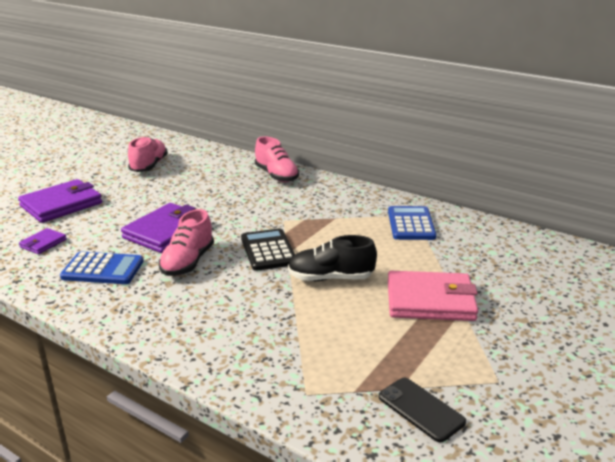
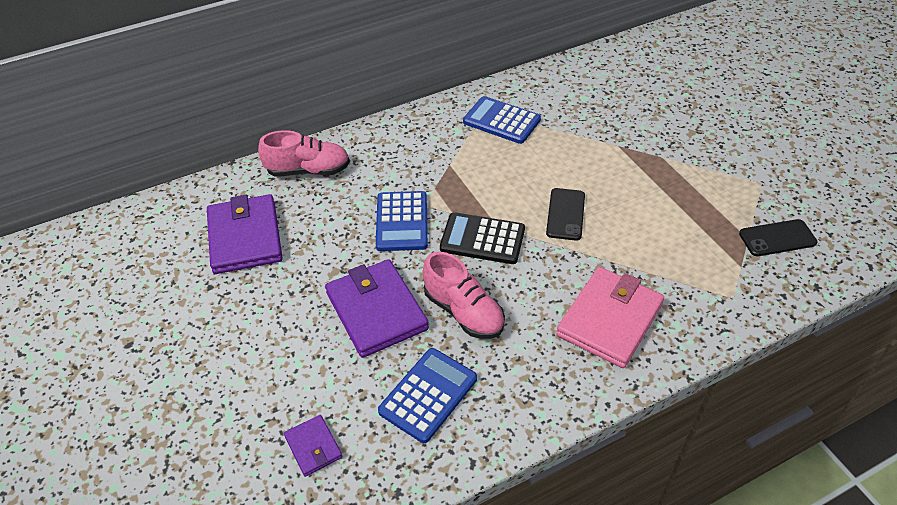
camera: 60 degrees left, 20 degrees up
purple wallet [18,179,102,223] -> purple wallet moved to [207,194,283,274]
pink shoe [128,136,168,172] -> none
black shoe [288,235,377,281] -> black phone [546,188,585,241]
pink wallet [388,271,478,321] -> pink wallet moved to [556,267,664,368]
none -> blue calculator [376,191,428,251]

